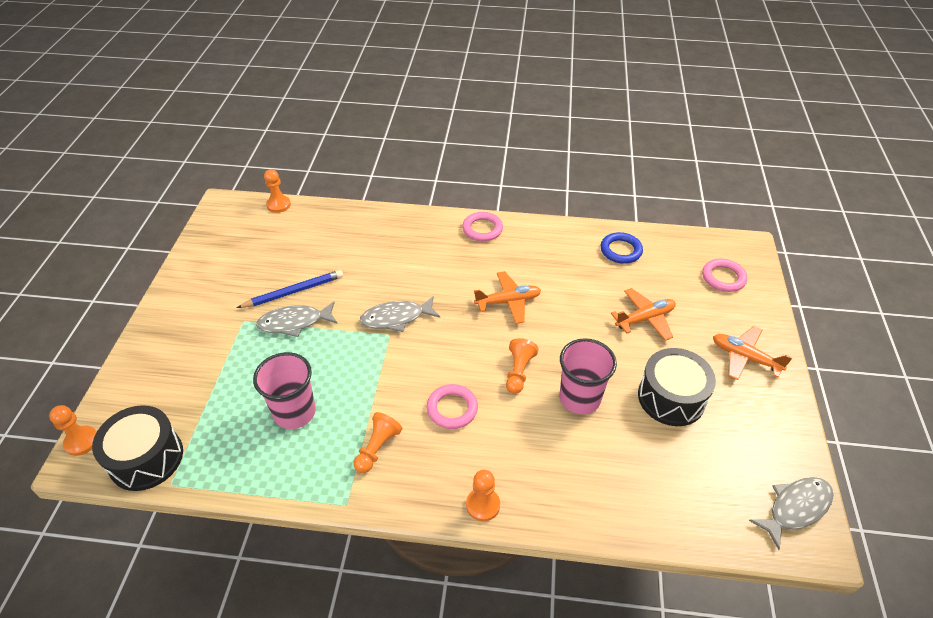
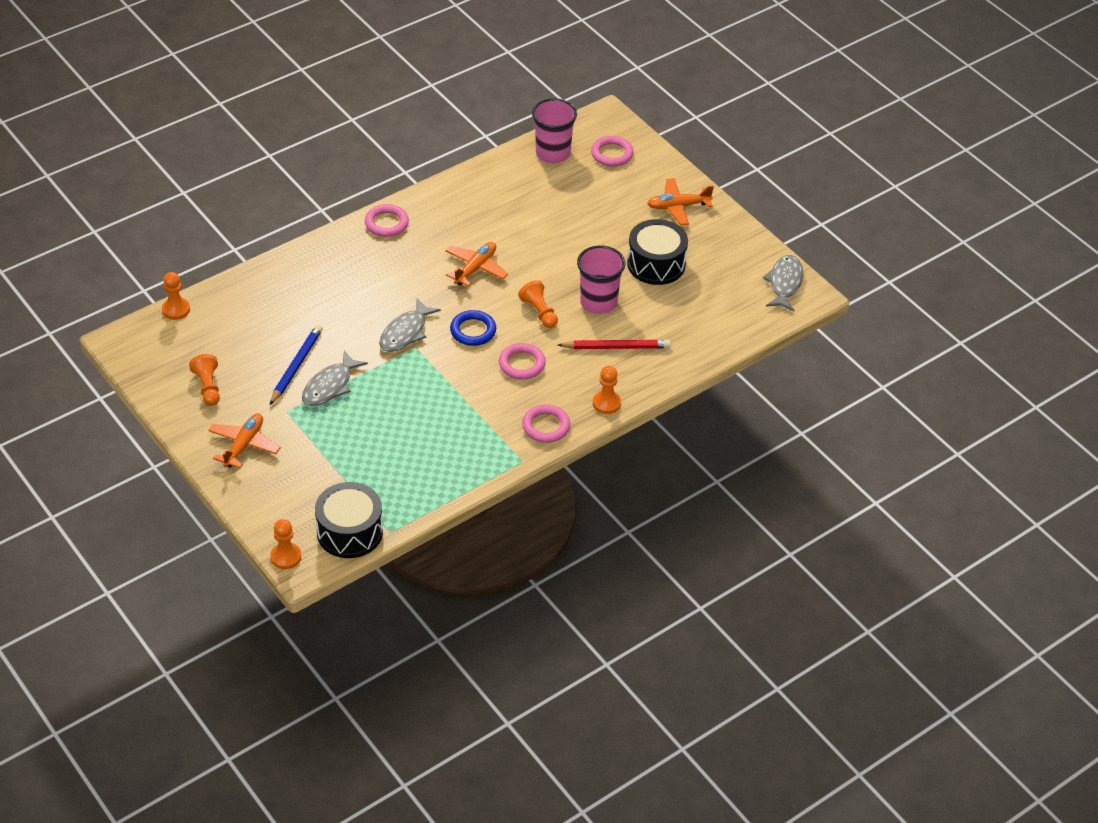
camera: 45 degrees left, 0 degrees up
pink cup [253,352,316,429] -> pink cup moved to [532,98,577,163]
orange pawn [354,412,402,473] -> orange pawn moved to [189,354,220,406]
blue ring [600,232,643,264] -> blue ring moved to [450,310,496,346]
orange plane [611,288,676,341] -> orange plane moved to [208,413,281,468]
none -> pink ring [522,404,570,443]
none -> red pencil [558,340,671,349]

